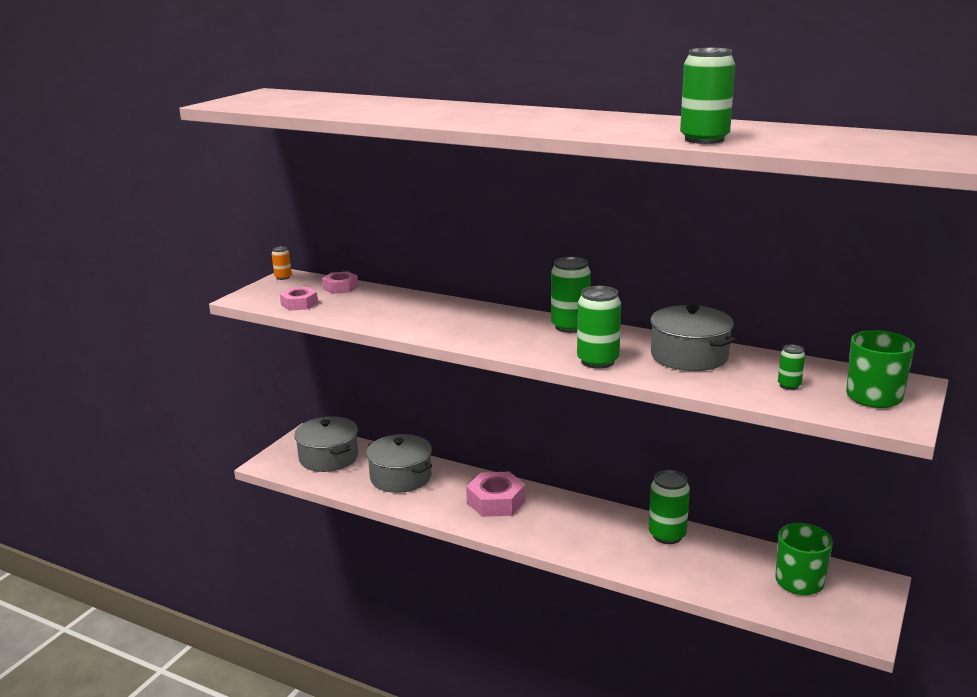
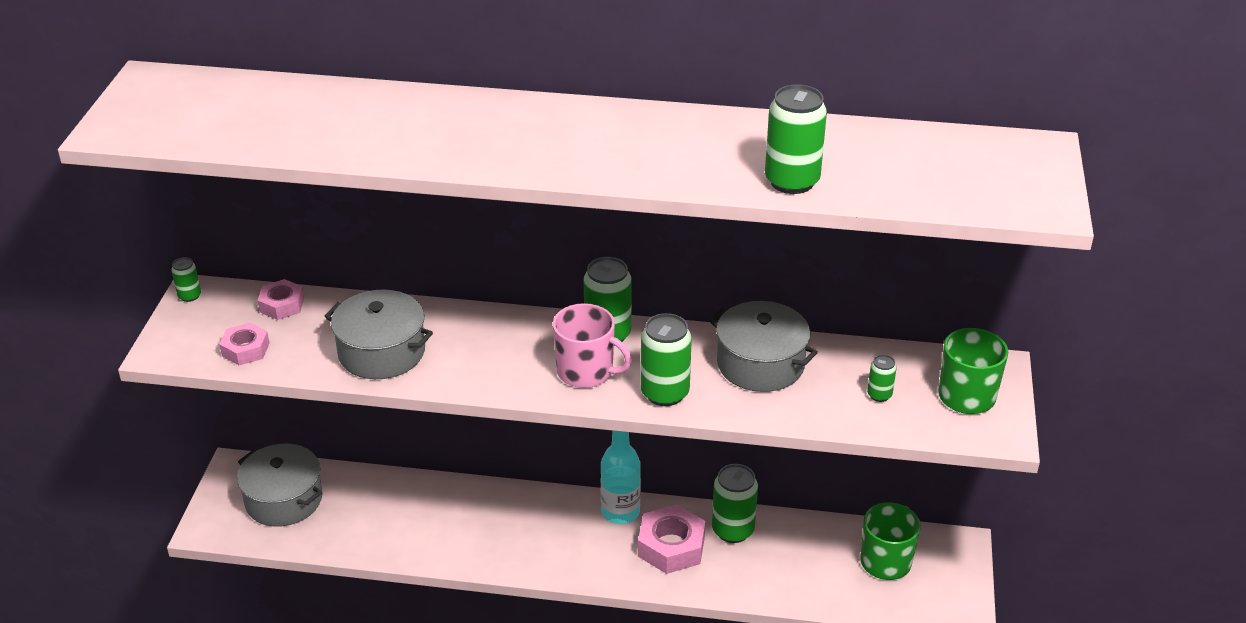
camera: 20 degrees left, 15 degrees up
orange can [272,246,292,280] -> green can [171,257,201,302]
grey pot [366,434,432,493] -> grey pot moved to [324,290,433,379]
pink nut [466,472,526,517] -> pink nut moved to [638,504,705,574]
none -> pink mug [553,303,632,388]
none -> turquoise bottle [601,431,641,524]

